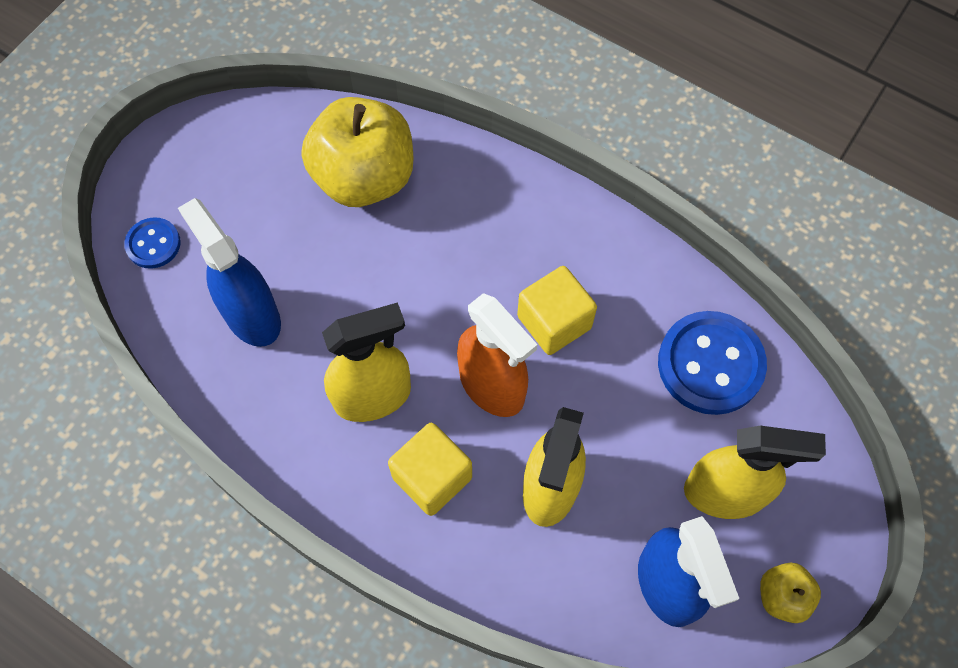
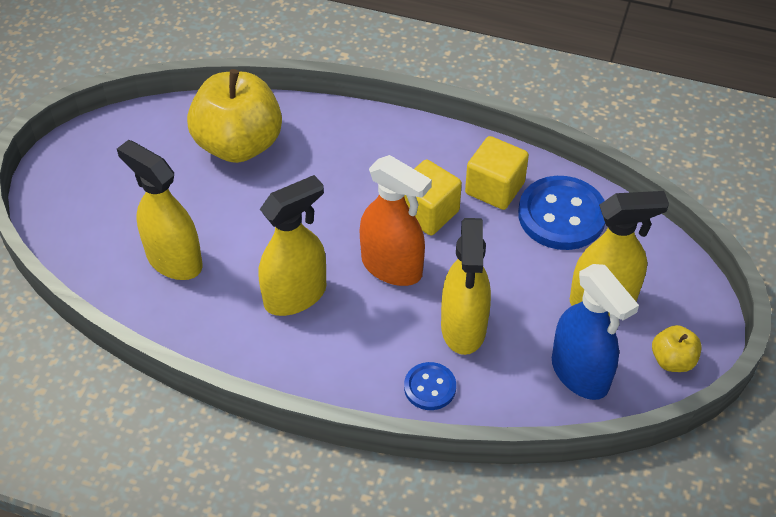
camera: 15 degrees left, 15 degrees down
blue button [124,217,181,269] -> blue button moved to [404,362,456,410]
blue spray bottle [178,198,281,347] -> yellow spray bottle [117,140,203,280]
yellow cube [388,423,472,516] -> yellow cube moved to [465,136,529,210]

